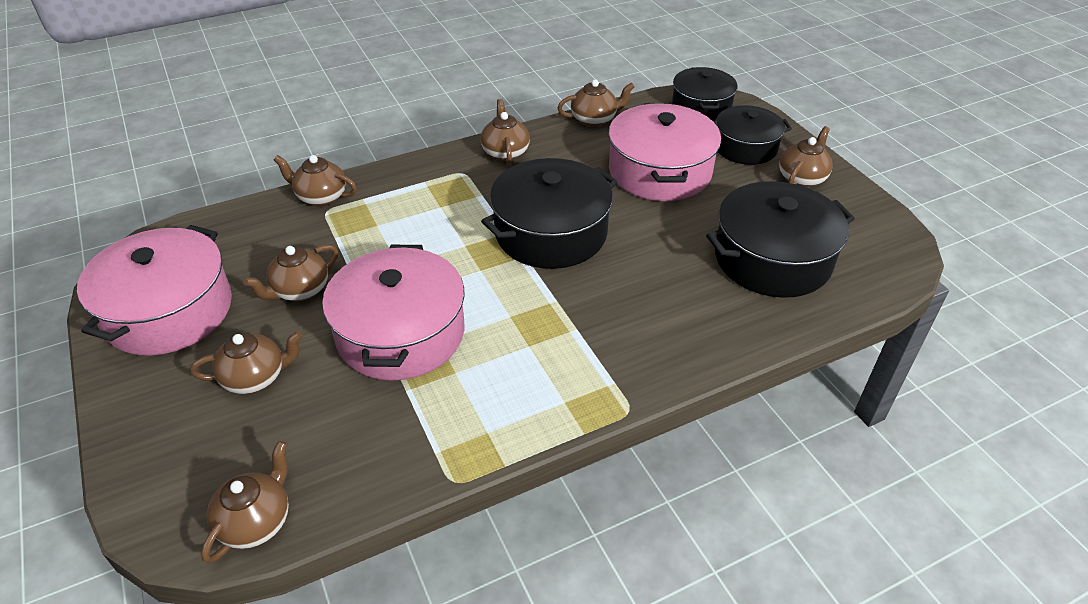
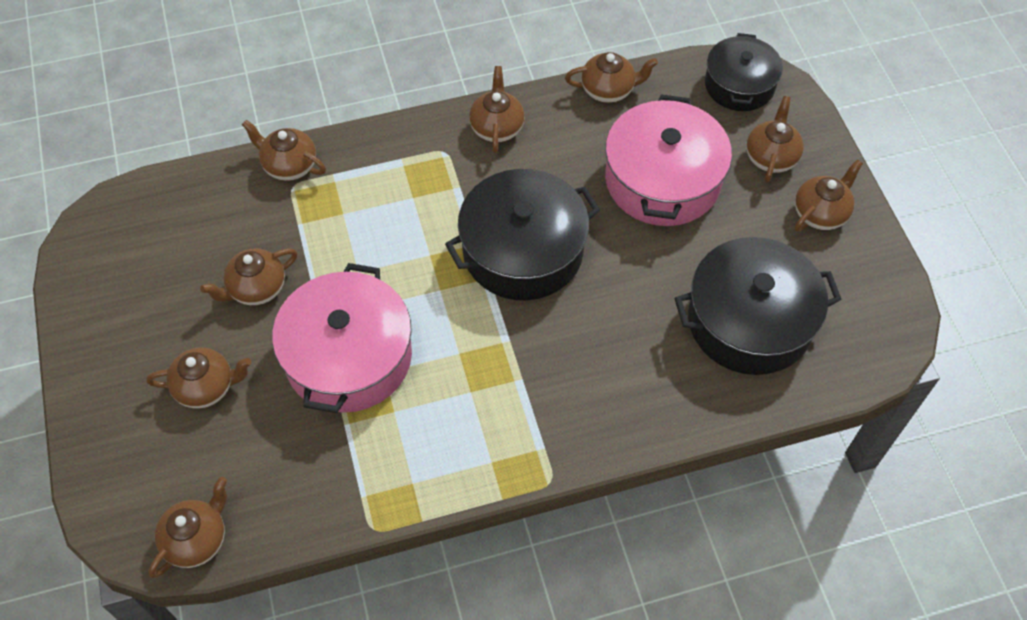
camera: 10 degrees right, 15 degrees up
pink pot [77,225,232,356] -> none
black pot [716,105,792,165] -> brown teapot [746,96,804,183]

